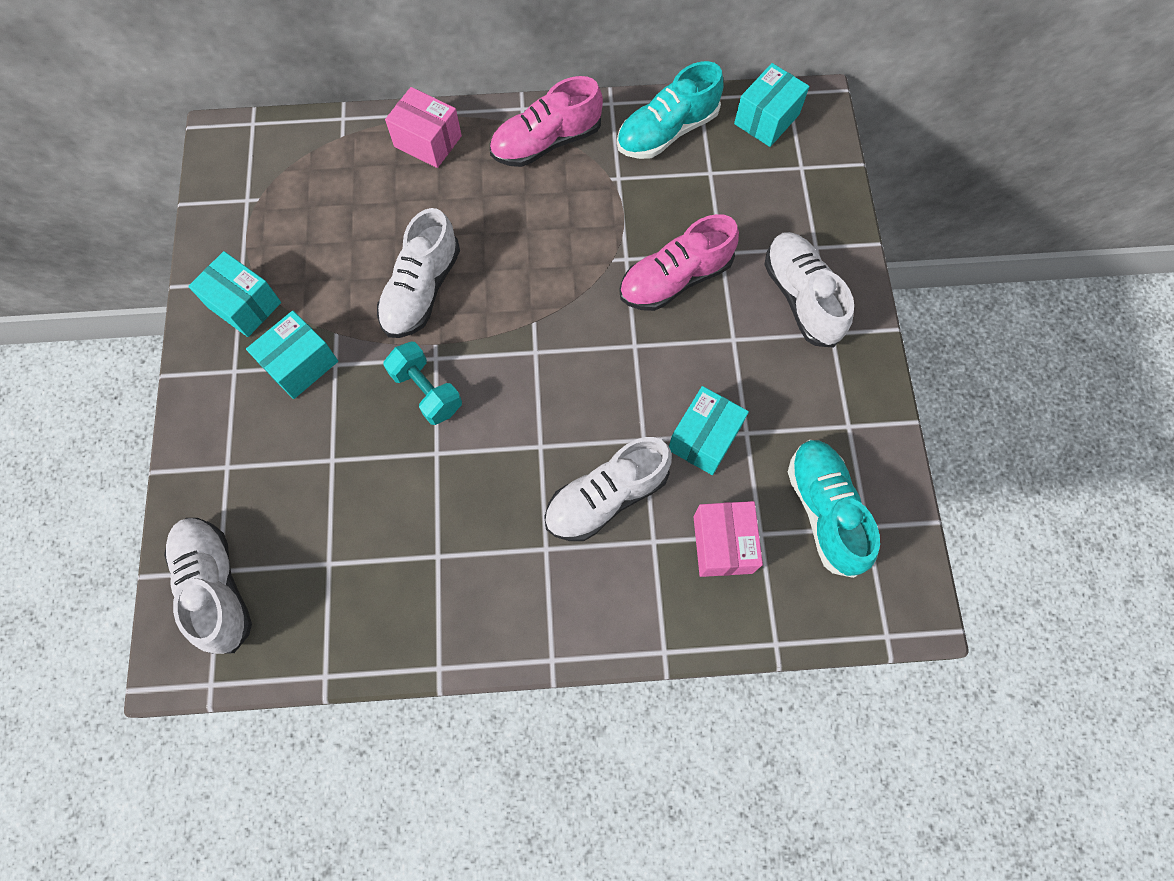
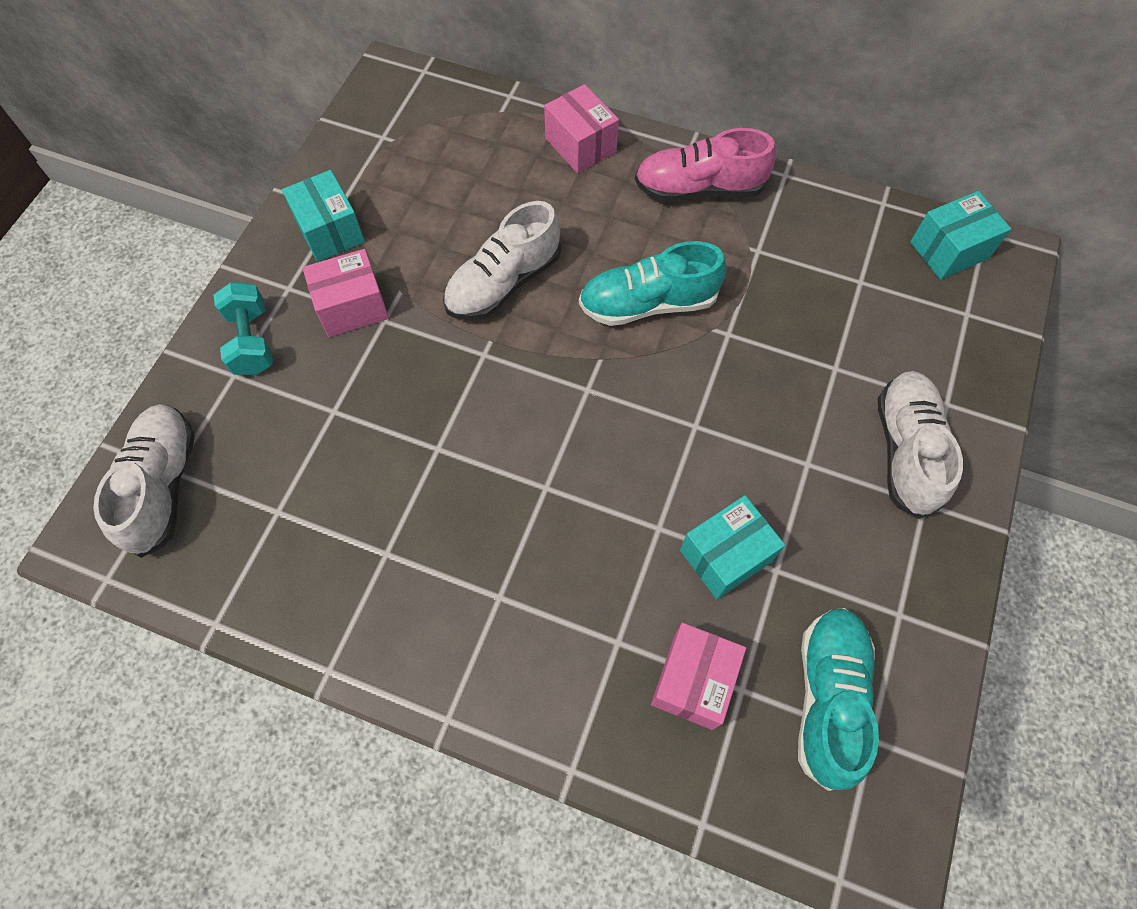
camera: 25 degrees right, 5 degrees down
turquoise box [246,311,338,399] -> pink box [302,249,389,337]
turquoise dumbbell [383,342,462,425] -> turquoise dumbbell moved to [214,282,274,376]
white shoe [544,437,672,541] -> none
turquoise shoe [617,61,723,159] -> turquoise shoe moved to [579,241,726,326]
pink shoe [619,214,739,311] -> none

